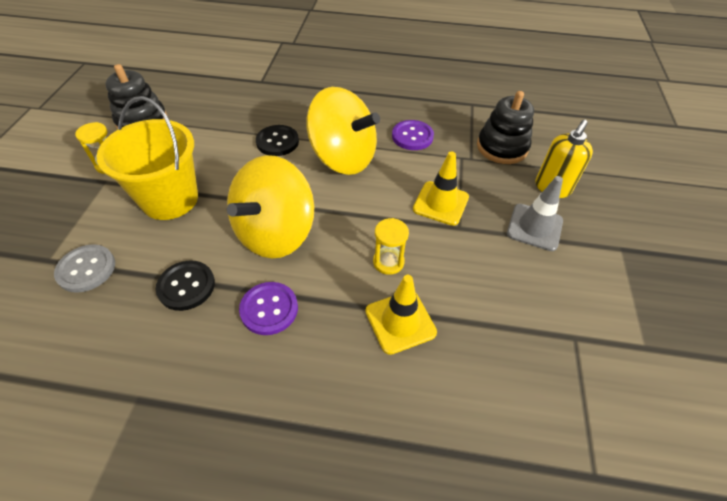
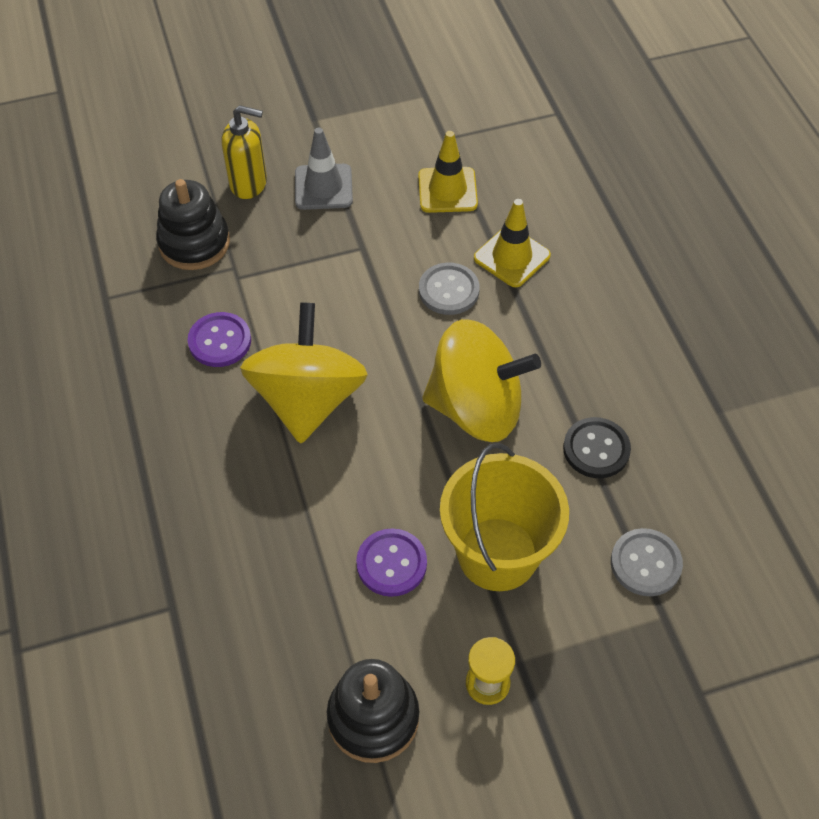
camera: 115 degrees left, 5 degrees up
purple button [239,282,298,335] -> purple button moved to [356,528,427,597]
black button [256,125,299,156] -> none
yellow hourglass [373,218,409,275] -> grey button [419,263,480,315]
yellow traffic cone [413,151,469,226] -> yellow traffic cone moved to [418,131,478,213]

